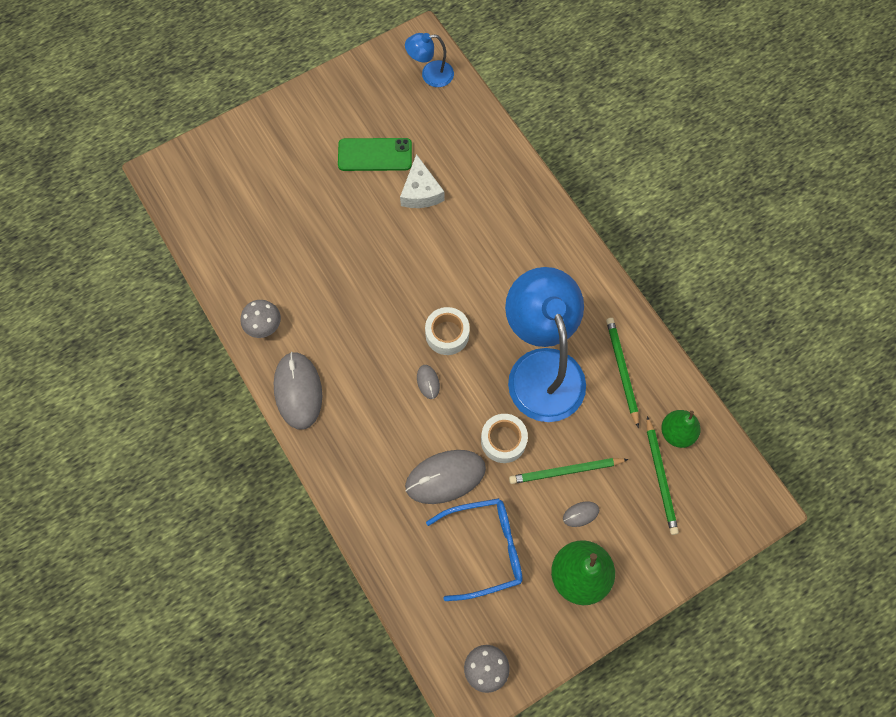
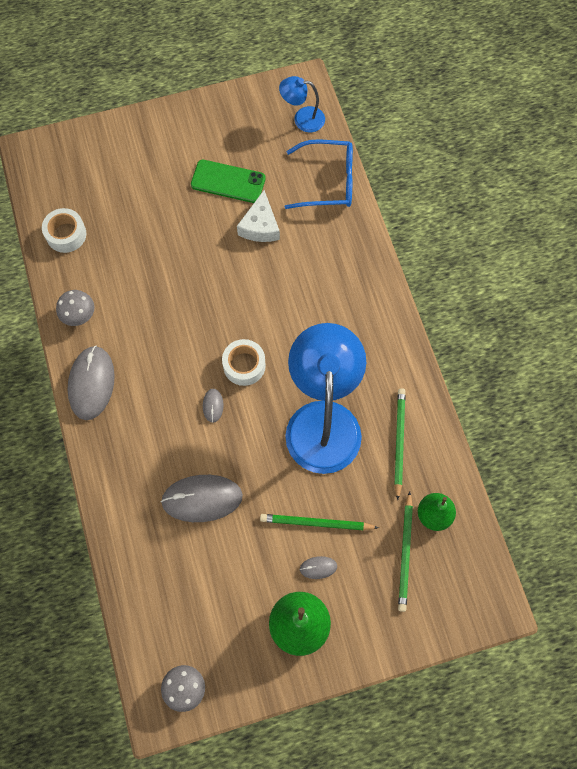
camera: 15 degrees right, 0 degrees up
blue glasses [426,498,523,601] -> blue glasses moved to [285,139,353,209]
white tape [481,414,528,463] -> white tape moved to [42,208,86,253]

